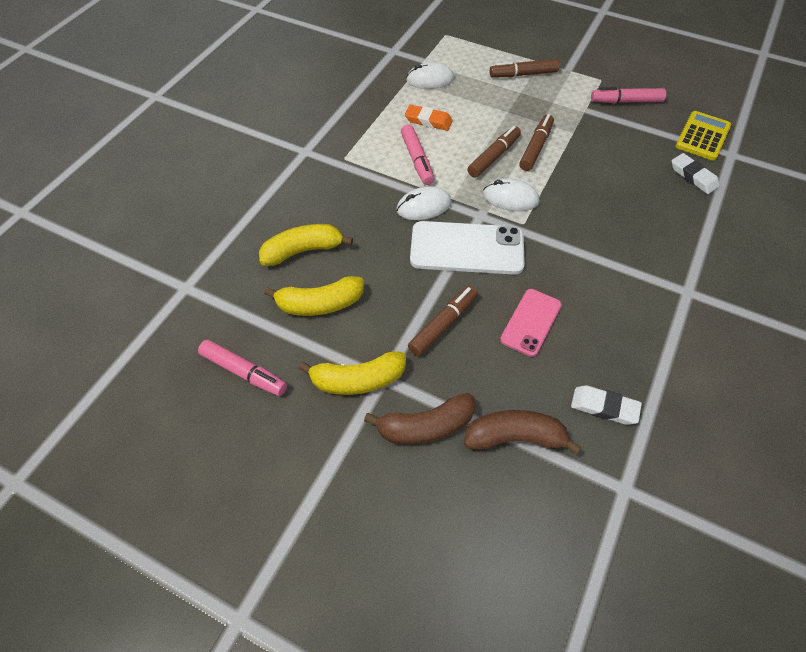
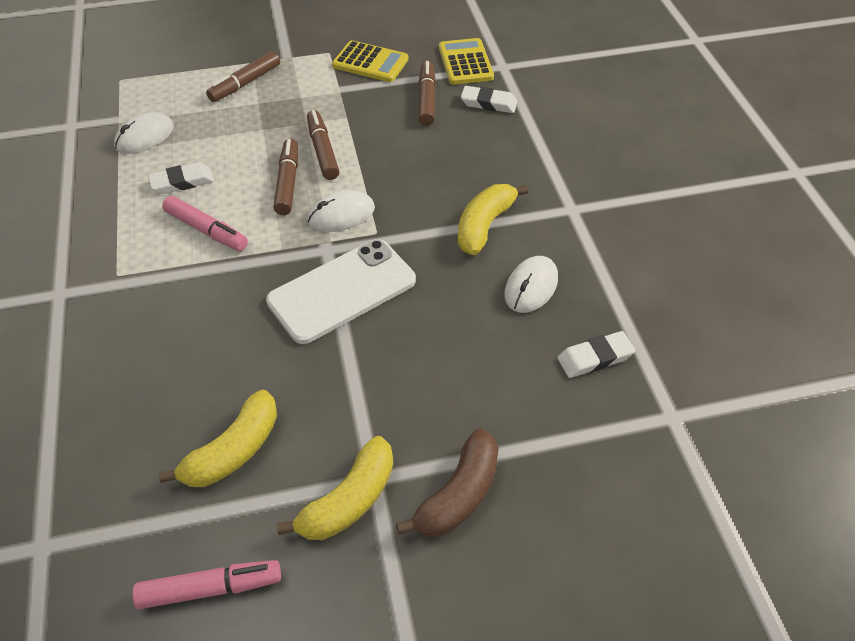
camera: 40 degrees left, 5 degrees down
yellow banana [259,224,353,266] -> yellow banana moved to [457,184,529,255]
white mouse [396,186,452,220] -> white mouse moved to [504,256,558,313]
orange eraser [405,105,453,131] -> white eraser [148,162,214,194]
brown marker [408,286,478,356] -> brown marker moved to [418,61,436,126]
brown banana [464,410,581,454] -> none
pink phone [500,289,562,357] -> none
pink marker [591,87,666,103] -> yellow calculator [332,40,409,82]

